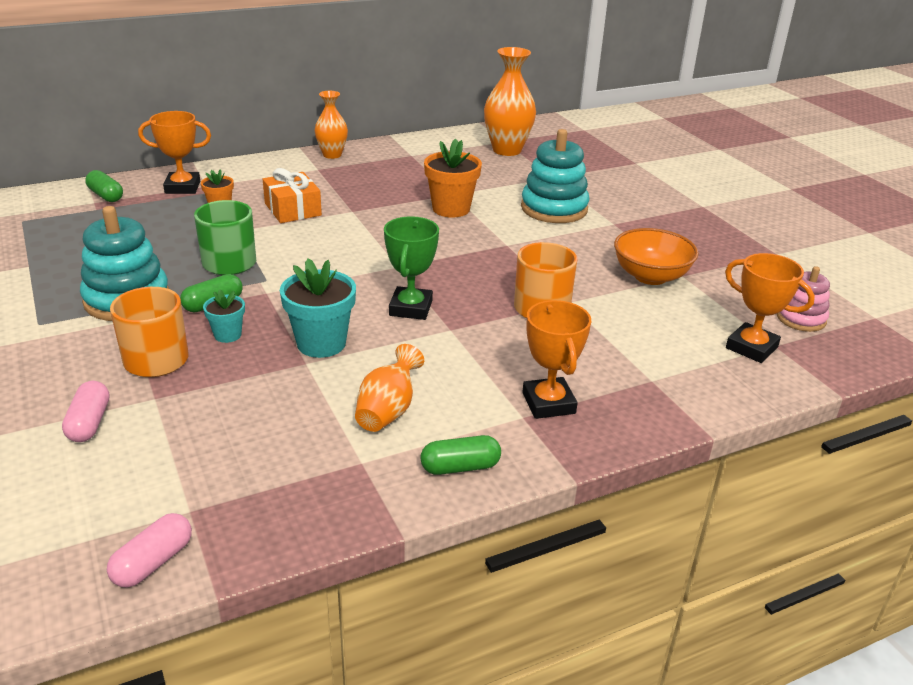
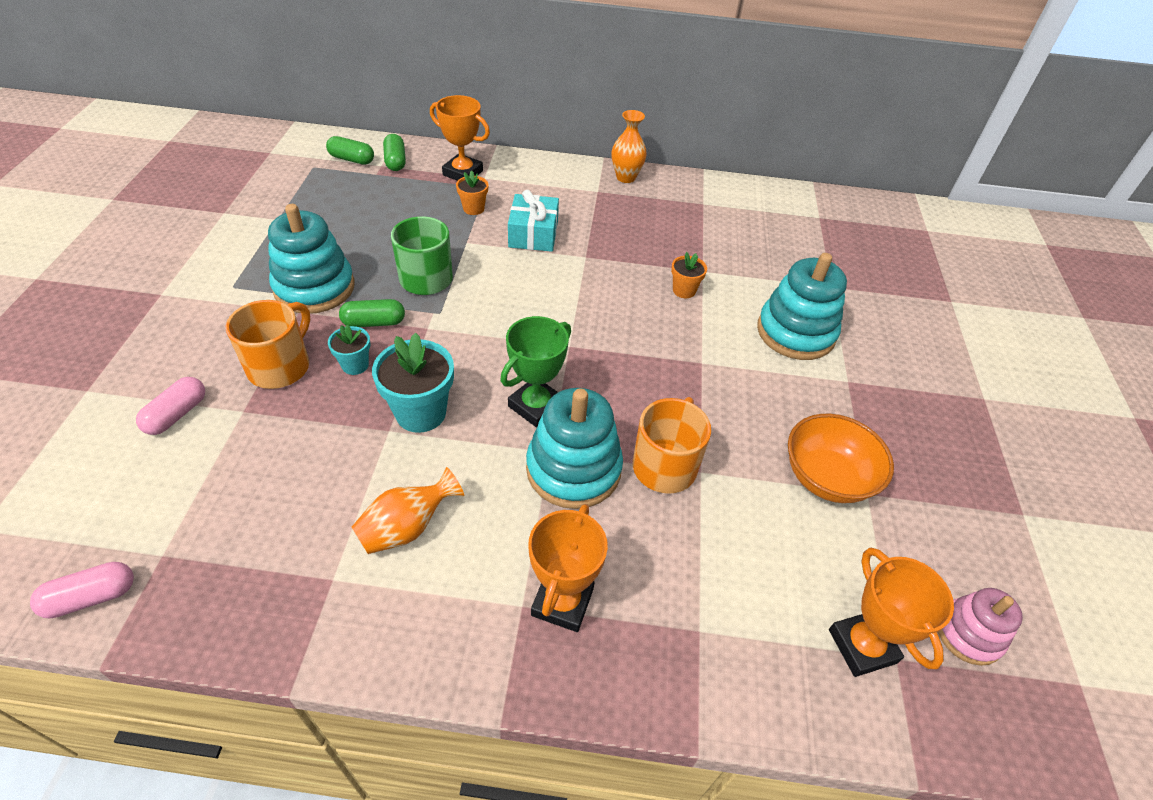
camera: 30 degrees right, 15 degrees up
orange gift [263,168,322,223] -> turquoise gift [508,190,559,252]
green capsule [421,435,501,475] -> green capsule moved to [326,136,374,165]
orange flower pot [424,139,482,218] -> orange flower pot [671,252,707,298], size x0.55
orange vase [484,47,536,156] -> none
none -> turquoise stacking toy [526,388,623,509]

